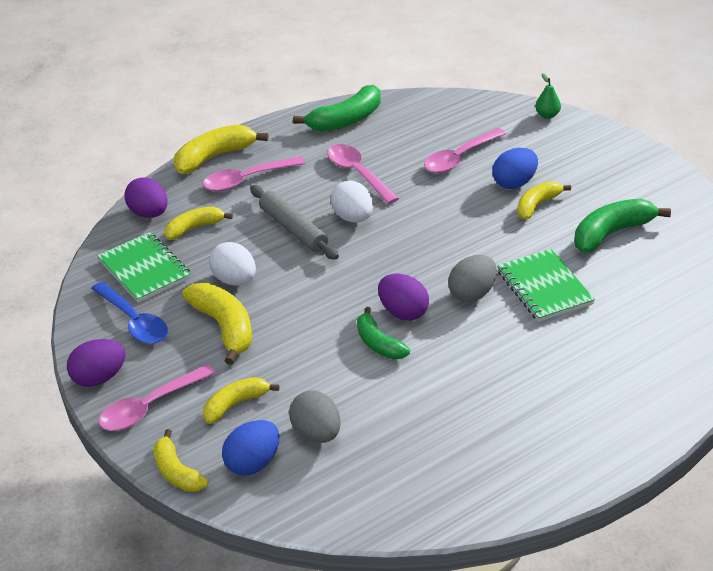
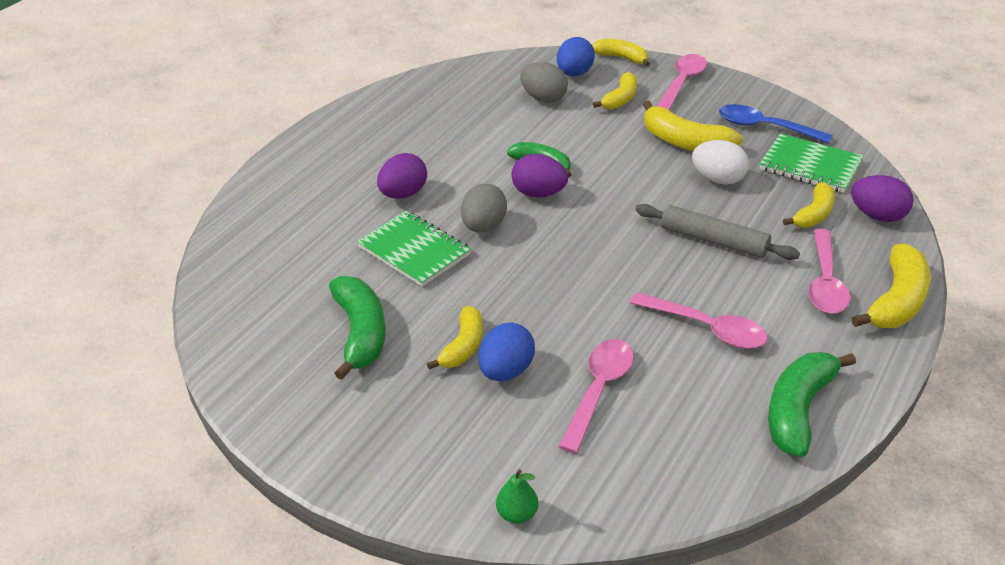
camera: 155 degrees right, 0 degrees up
purple egg [67,339,125,387] -> purple egg moved to [377,153,427,199]
pink spoon [203,156,305,191] -> pink spoon turned 150 degrees clockwise [808,229,850,314]
white egg [331,181,373,223] -> none
green banana [574,198,671,253] -> green banana turned 45 degrees counterclockwise [329,276,386,380]

